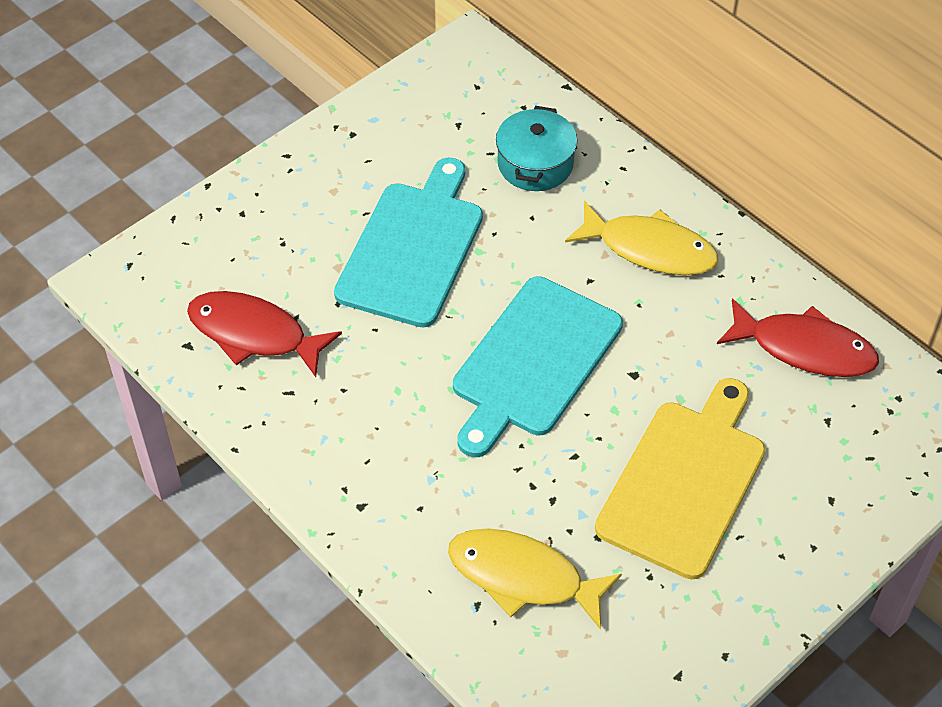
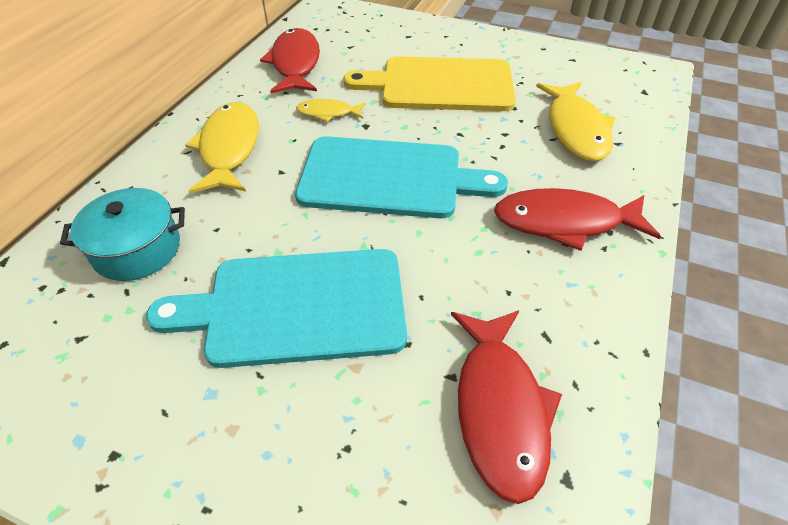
camera: 115 degrees left, 5 degrees down
none -> yellow fish [296,99,366,122]
none -> red fish [494,188,661,251]

